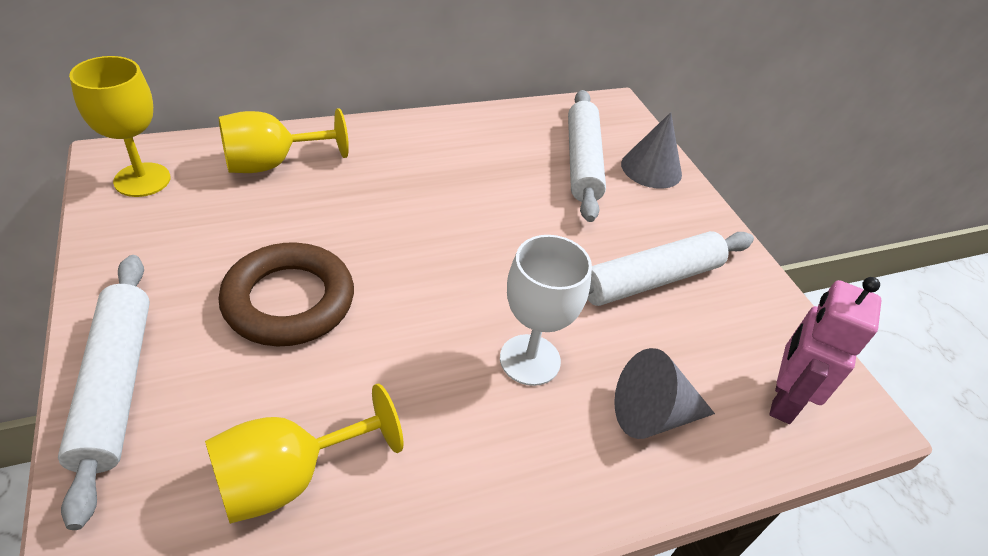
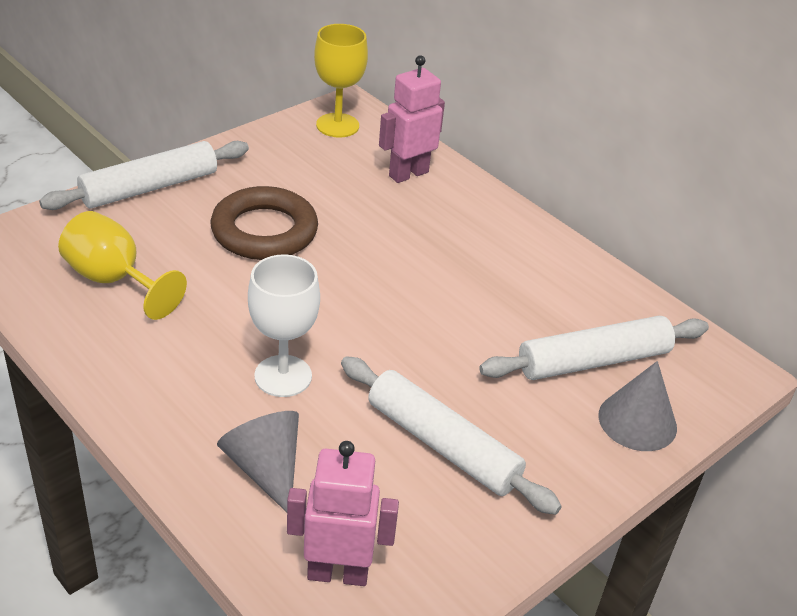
camera: 70 degrees right, 5 degrees down
yellow goblet [218,108,349,173] -> pink robot [379,55,445,183]

